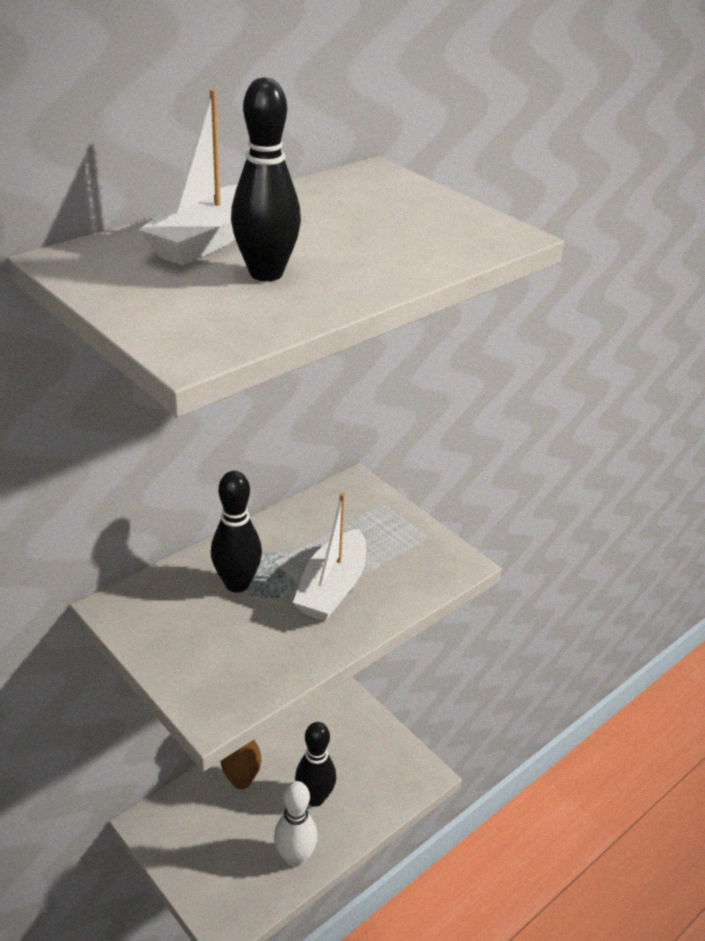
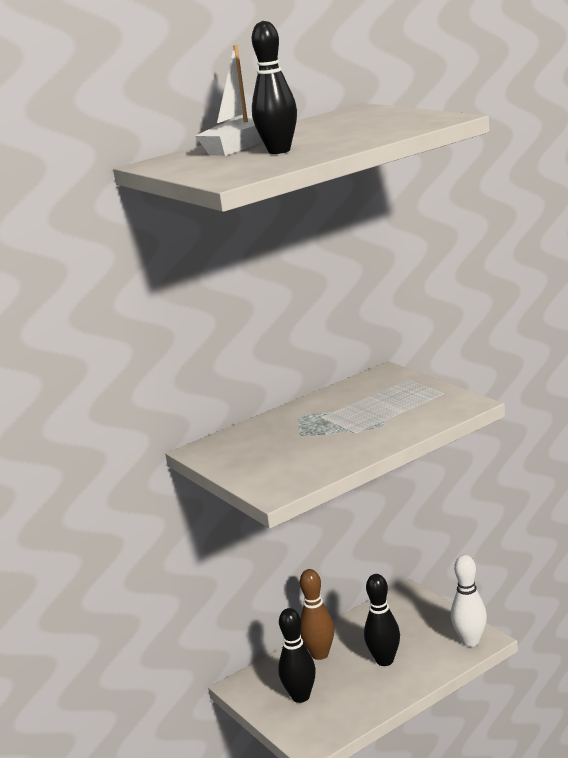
camera: 10 degrees right, 15 degrees down
black bowling pin [211,471,262,592] -> black bowling pin moved to [278,608,316,703]
white bowling pin [274,781,318,867] -> white bowling pin moved to [451,555,487,647]
white boat [293,492,366,621] -> none

